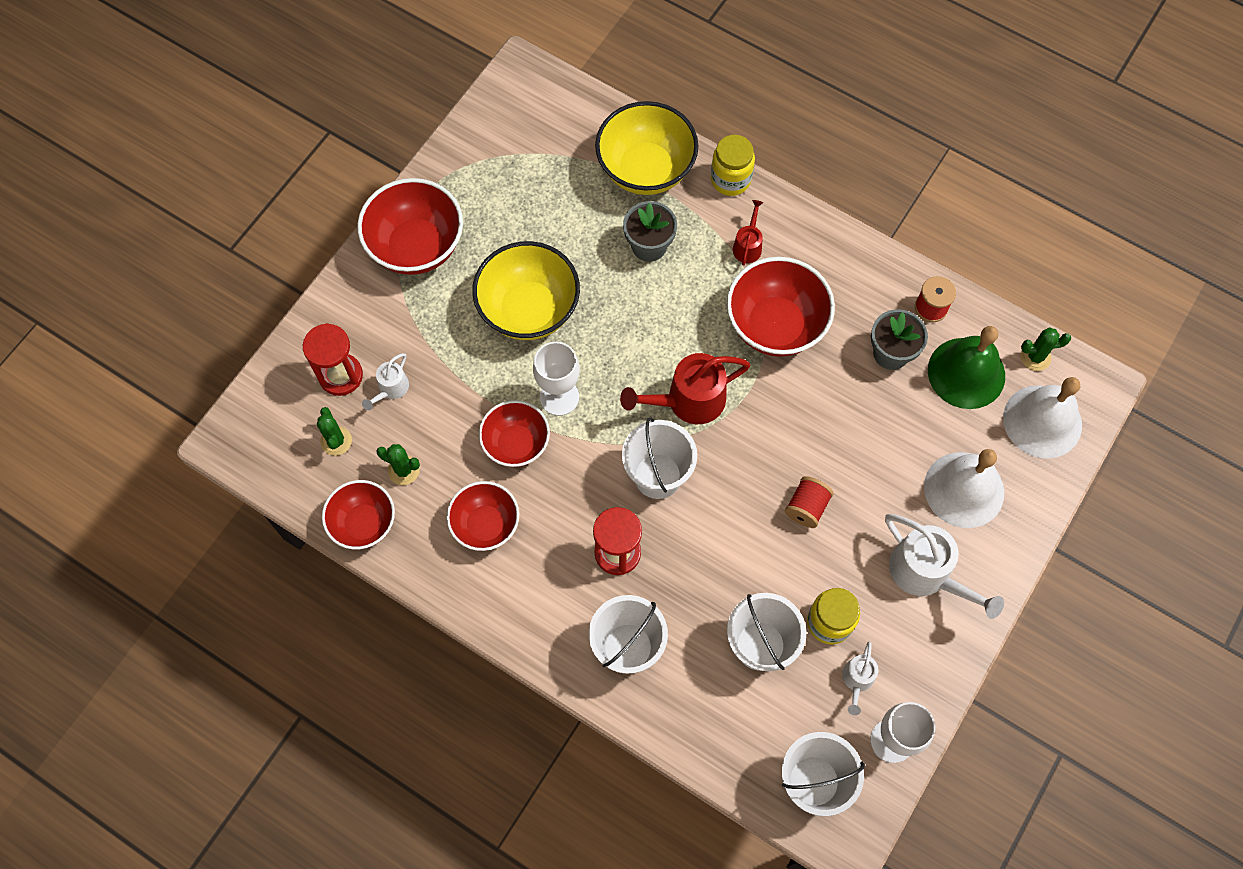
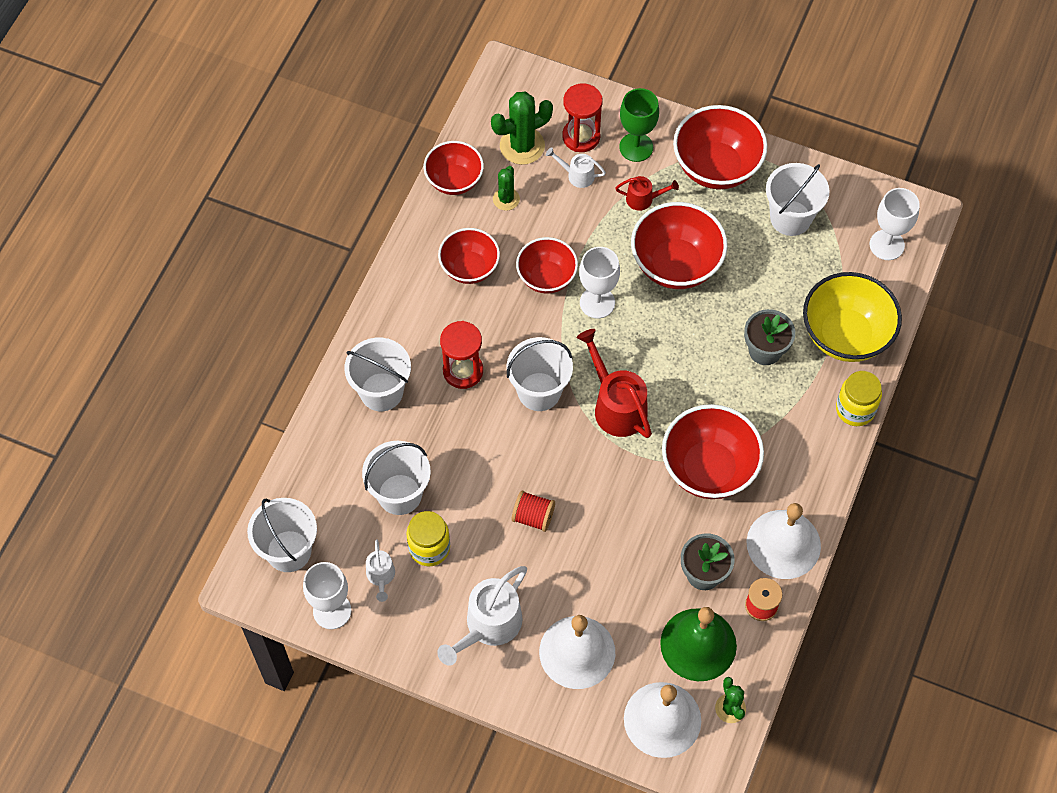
camera: 80 degrees right, 5 degrees down
green cactus [317,407,352,456] -> green cactus [491,92,553,165], size x1.70
yellow bowl [472,241,580,340] -> red bowl [631,202,728,289]
red watering can [733,200,763,266] -> red watering can moved to [615,176,679,211]
white watering can [842,641,878,715] -> white watering can turned 105 degrees counterclockwise [366,540,395,602]
none -> green goblet [619,88,659,162]
none -> white bell [746,503,821,579]
none -> white bucket [766,163,830,236]
none -> white goblet [870,188,920,260]

